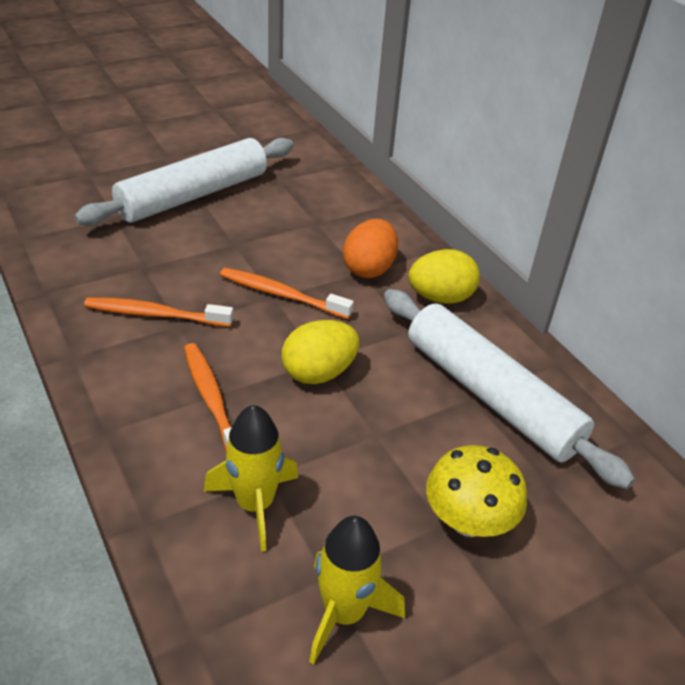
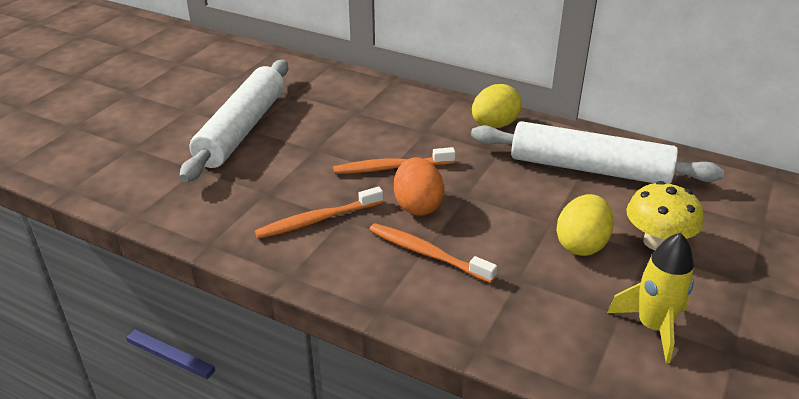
camera: 30 degrees left, 5 degrees down
yellow rocket [204,405,299,552] -> none
yellow egg [282,320,359,384] -> yellow egg moved to [556,194,614,256]
orange egg [343,219,398,278] -> orange egg moved to [394,157,444,215]

